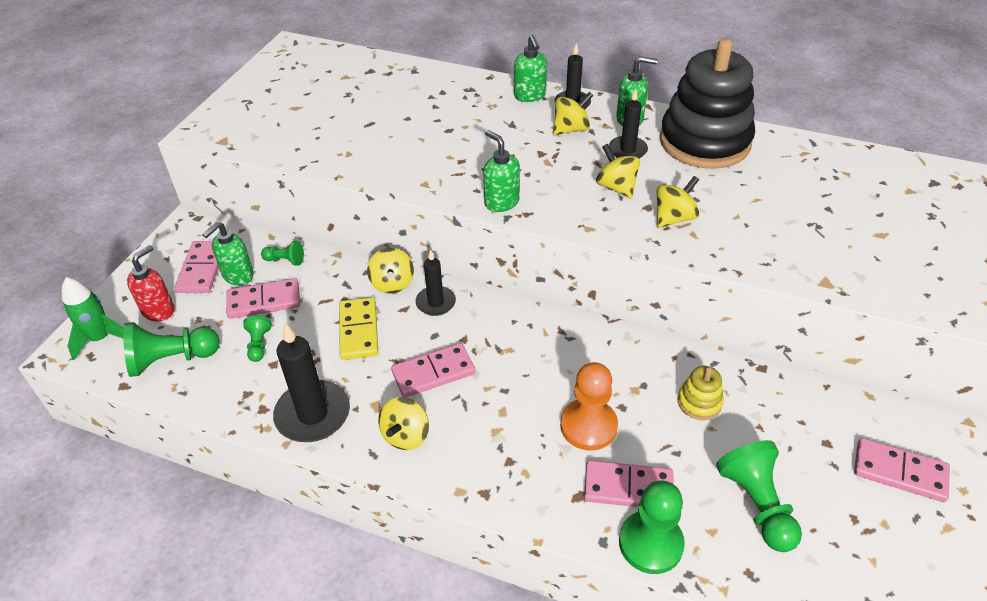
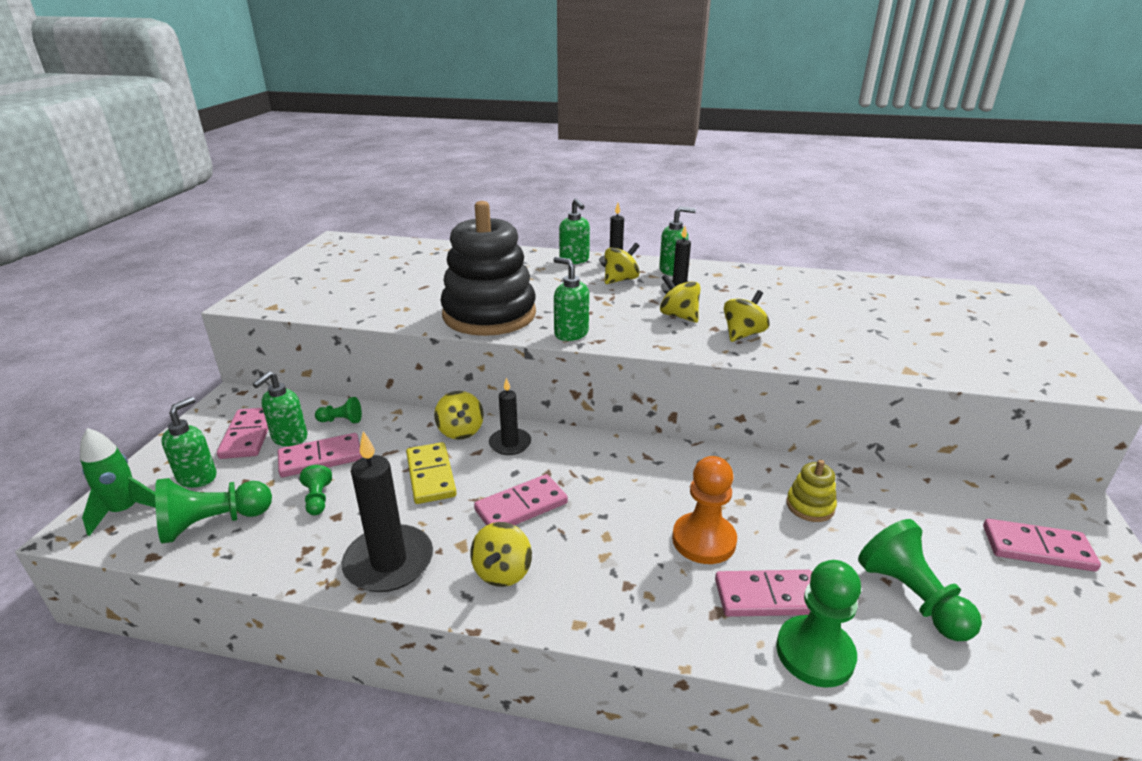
camera: 10 degrees left, 15 degrees down
red soap dispenser [127,245,174,321] -> green soap dispenser [161,397,217,488]
black stacking toy [660,38,755,169] -> black stacking toy moved to [441,201,536,336]

